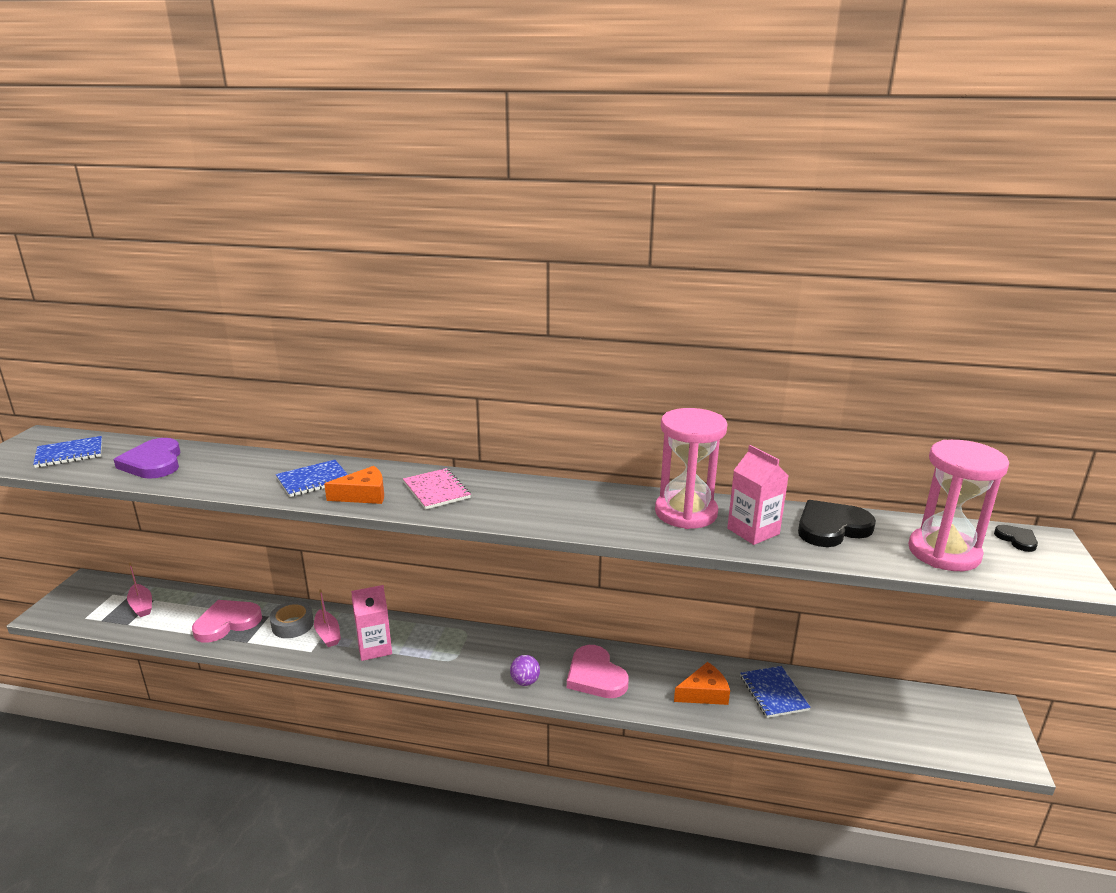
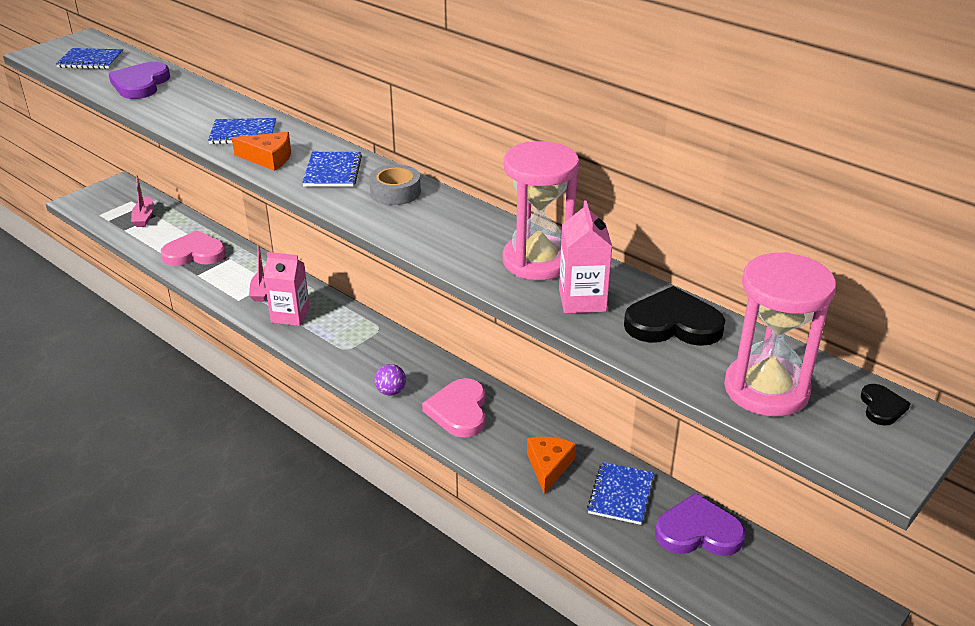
camera: 30 degrees right, 10 degrees up
grey tape [270,601,314,638] -> grey tape moved to [369,164,421,205]
pink notebook [403,468,471,510] -> blue notebook [302,152,362,187]
orange cheese [674,662,730,705] -> orange cheese turned 90 degrees counterclockwise [527,437,576,494]
none -> purple heart [655,493,745,556]

